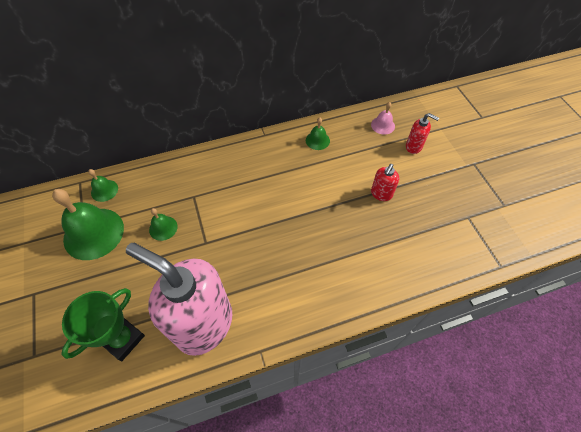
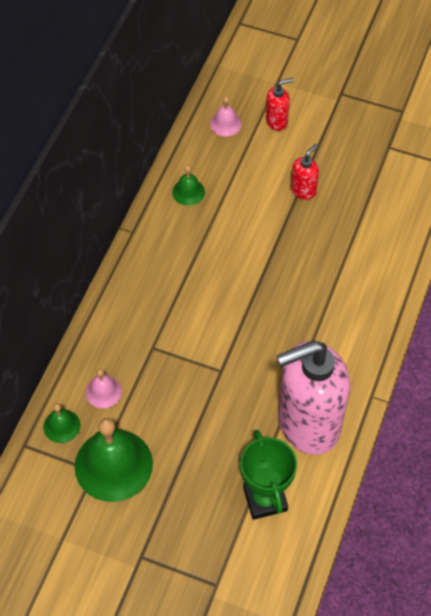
camera: 50 degrees left, 0 degrees up
green bell [149,208,178,241] -> none
red soap dispenser [371,164,399,201] -> red soap dispenser turned 120 degrees counterclockwise [291,144,319,200]
none -> pink bell [85,369,122,408]

